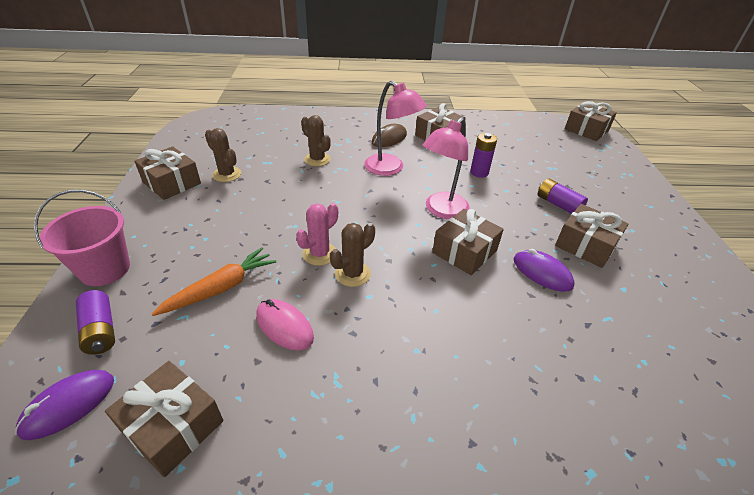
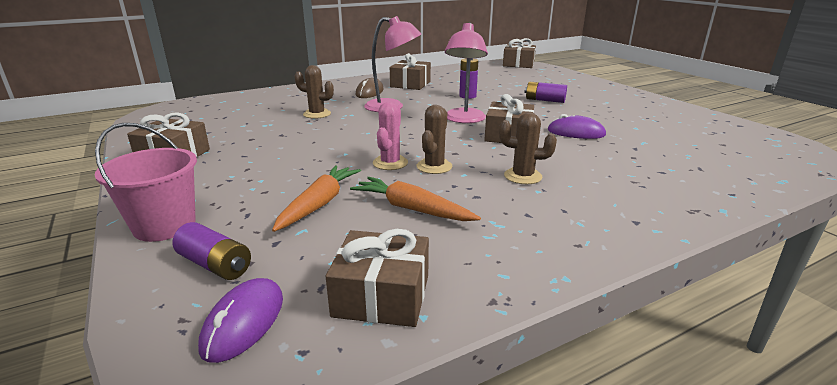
camera: 25 degrees left, 15 degrees down
brown cactus [205,128,241,182] -> brown cactus moved to [499,112,557,184]
pink mouse [256,299,314,350] -> orange carrot [350,177,481,221]
brown gift [555,204,628,268] -> none

